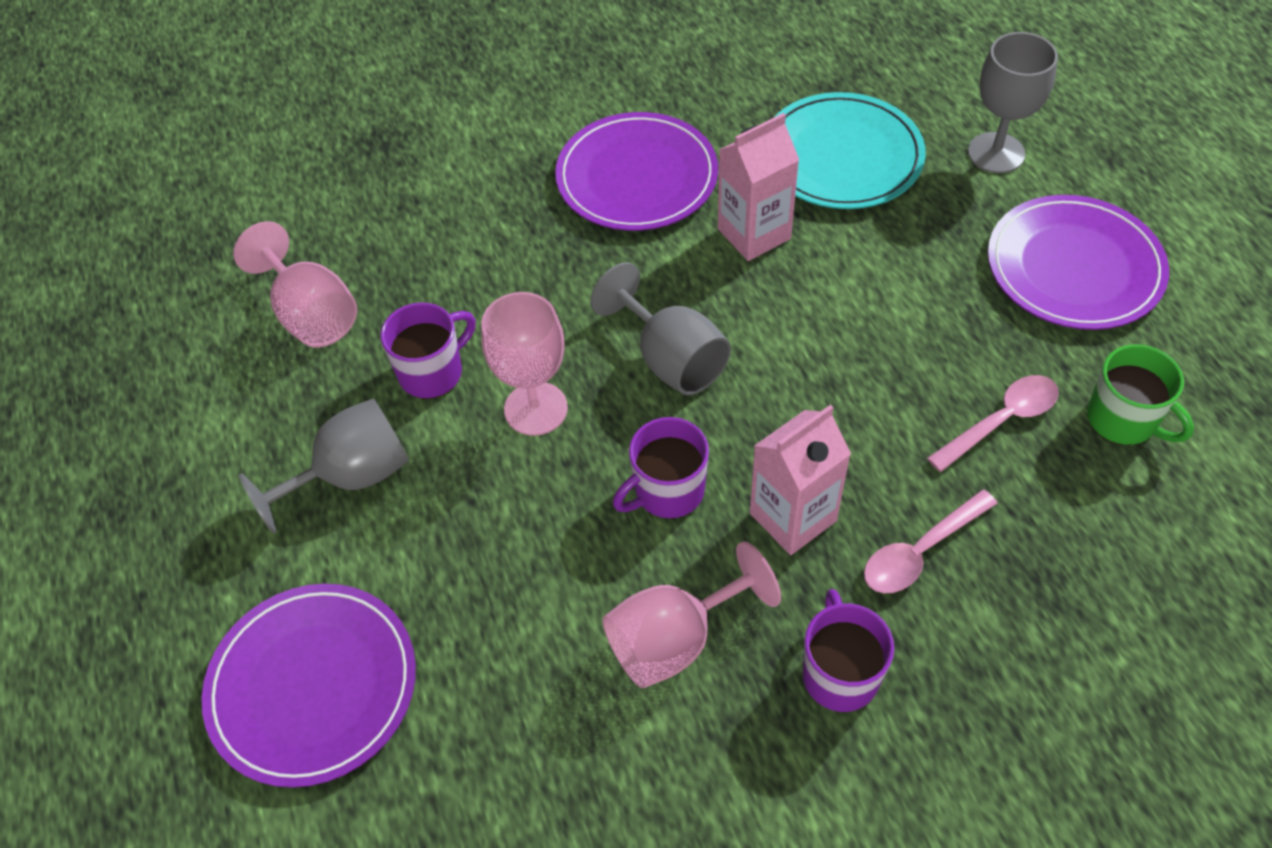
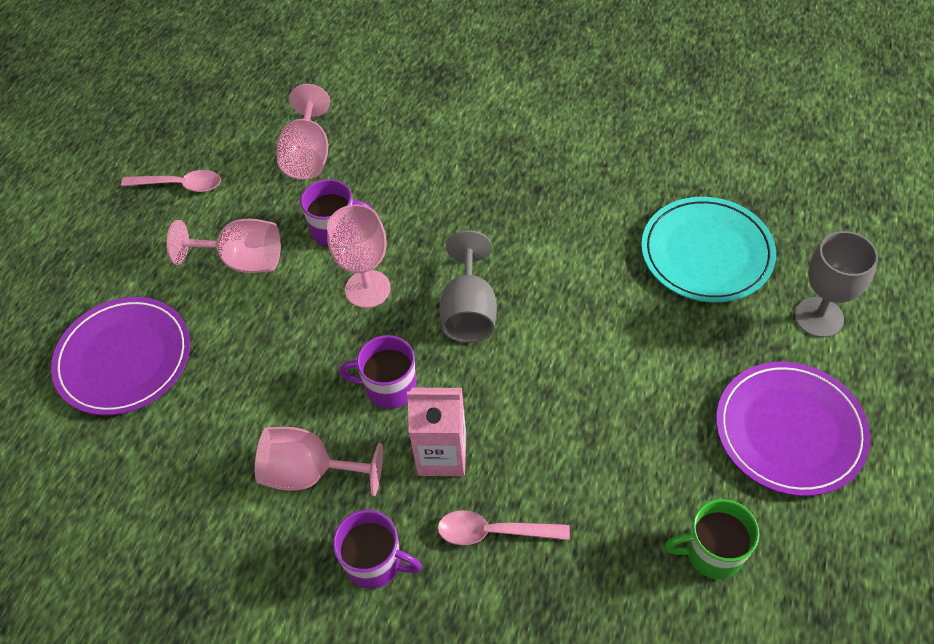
camera: 40 degrees right, 0 degrees up
grey goblet [239,398,409,534] -> pink goblet [167,219,281,273]
purple plate [555,112,718,231] -> none
pink carton [718,113,799,261] -> none
purple mug [803,589,894,712] -> purple mug turned 75 degrees clockwise [333,510,422,589]
pink spoon [927,375,1059,472] -> pink spoon moved to [121,170,221,192]
green mug [1087,344,1194,445] -> green mug turned 90 degrees clockwise [664,499,759,579]

